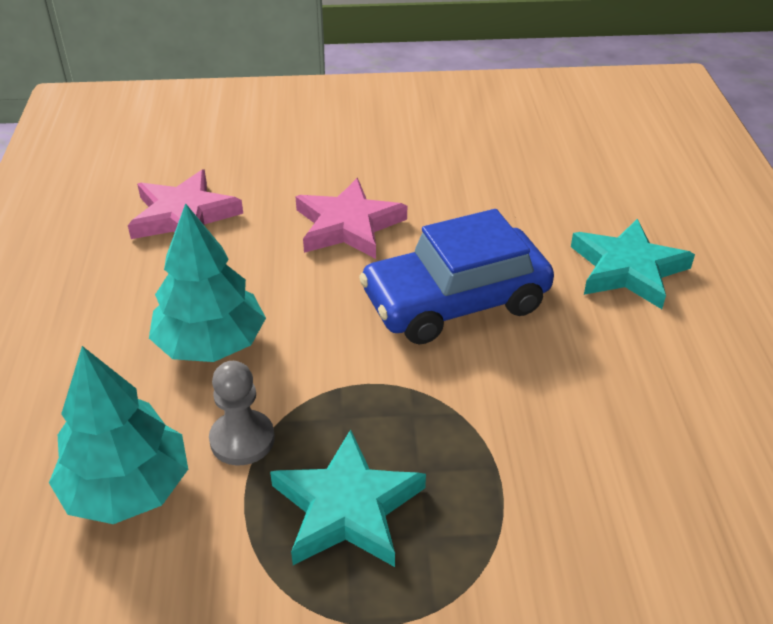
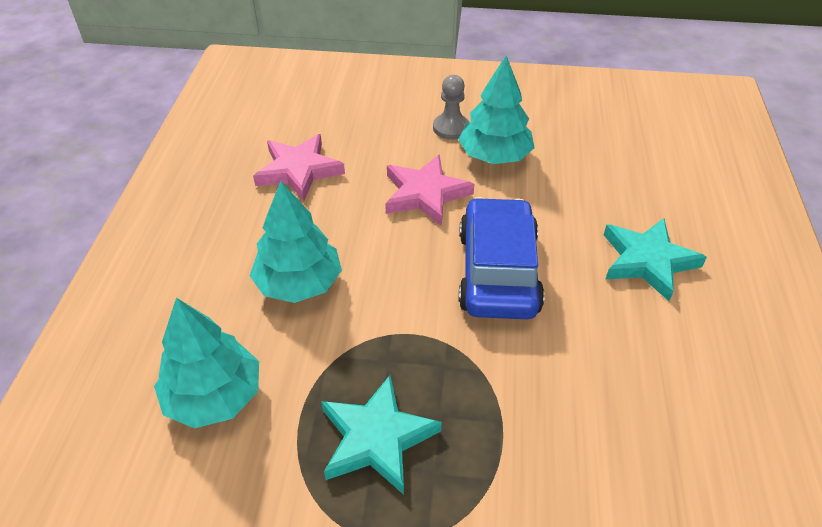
camera: 10 degrees right, 5 degrees up
grey pawn [209,361,275,465] -> grey pawn moved to [433,75,469,140]
blue car [359,209,554,344] -> blue car turned 105 degrees clockwise [459,197,545,319]
none -> turquoise tree [458,56,535,164]

